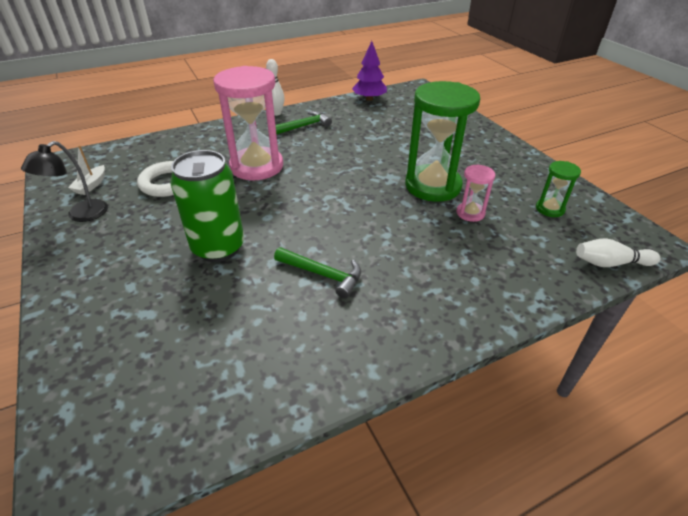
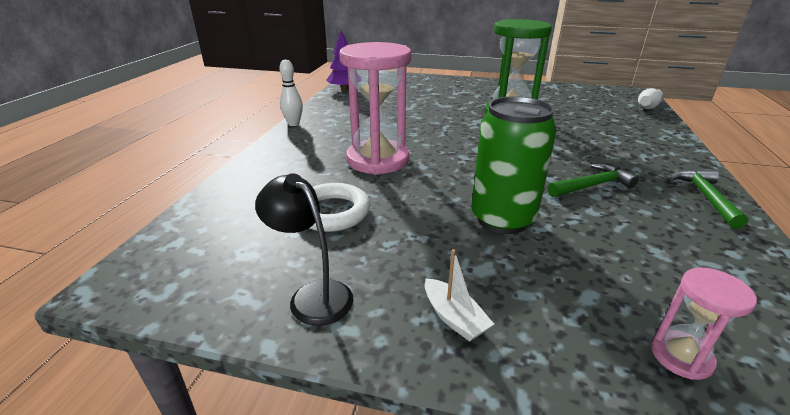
camera: 50 degrees left, 10 degrees down
black lamp [21,141,108,222] -> black lamp turned 150 degrees clockwise [255,173,353,326]
white boat [68,145,105,195] -> white boat moved to [425,249,494,342]
green hammer [276,111,332,135] -> green hammer moved to [670,169,749,228]
pink hourglass [457,164,495,222] -> pink hourglass moved to [651,267,757,380]
green hourglass [536,161,581,217] -> none

